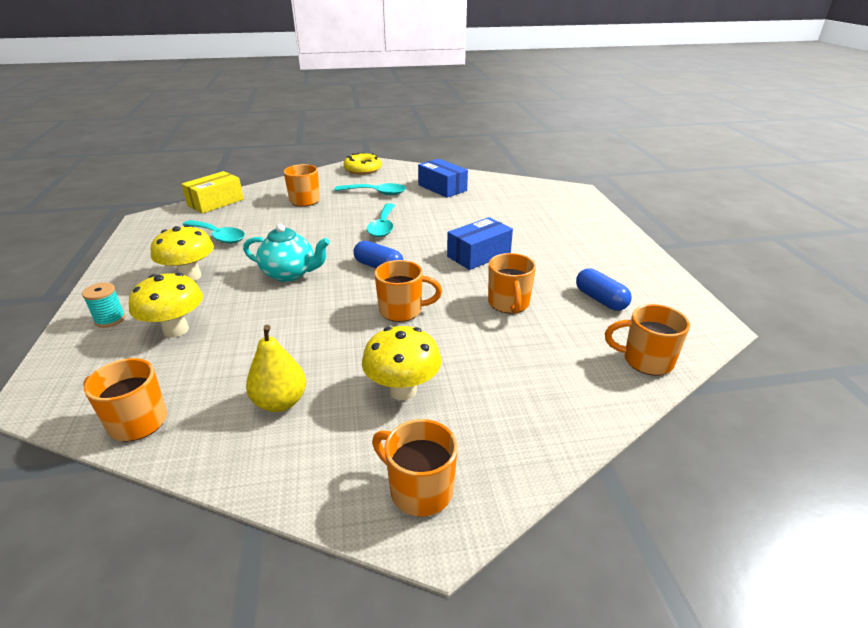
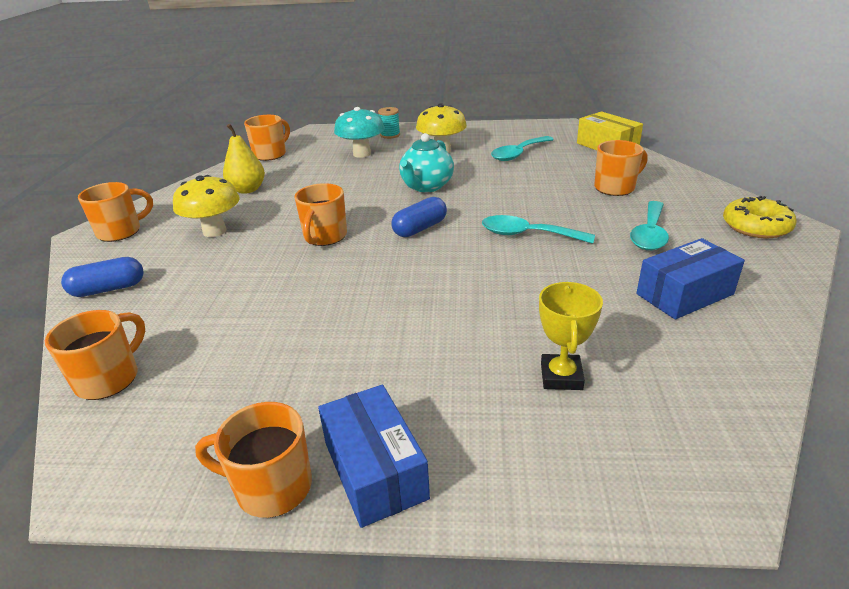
camera: 105 degrees right, 0 degrees up
yellow mushroom [129,273,203,337] -> turquoise mushroom [334,107,385,158]
blue box [447,217,513,270] -> blue box moved to [318,385,430,528]
orange mug [488,253,536,314] -> orange mug moved to [195,402,312,518]
blue capsule [576,268,632,311] -> blue capsule moved to [61,257,144,297]
none -> yellow trophy [539,282,603,390]

